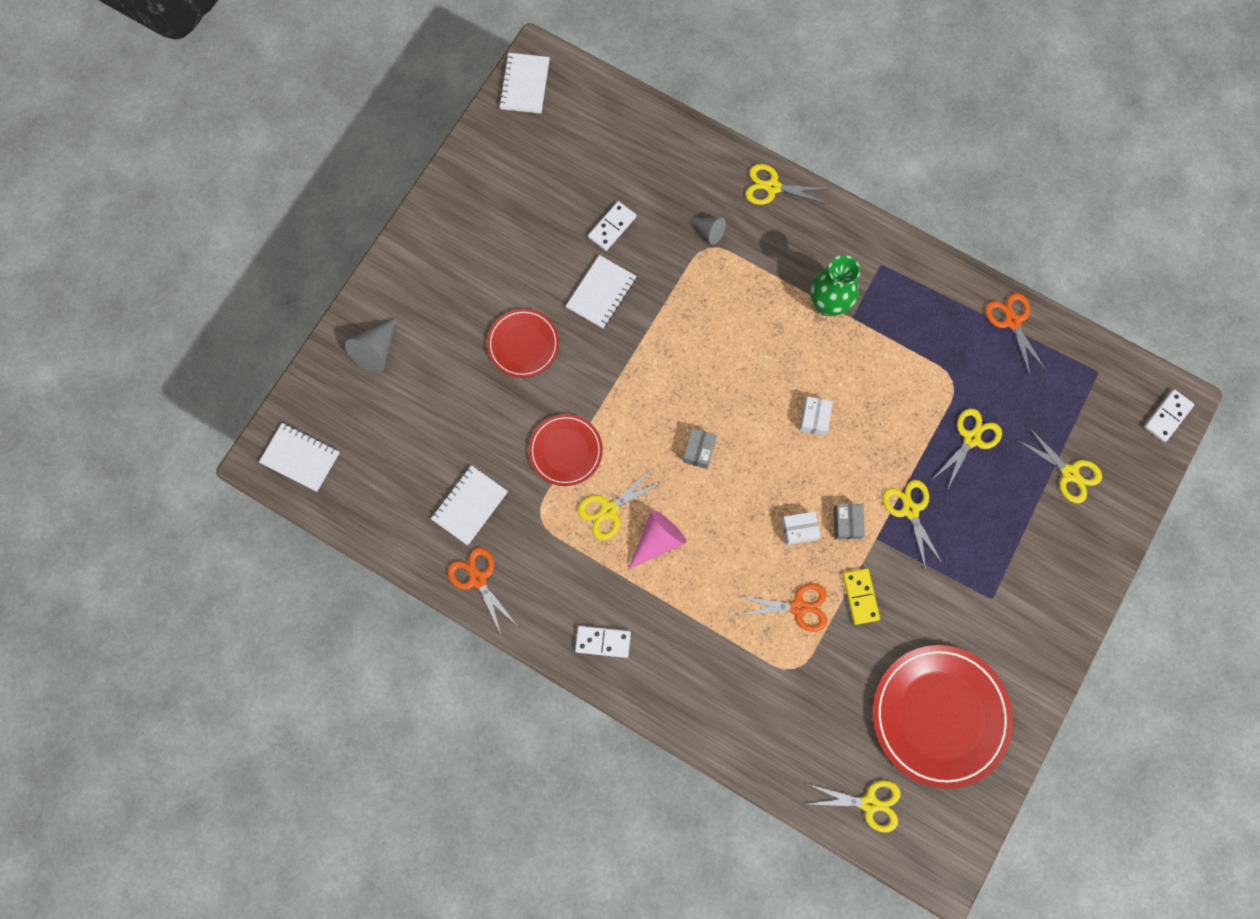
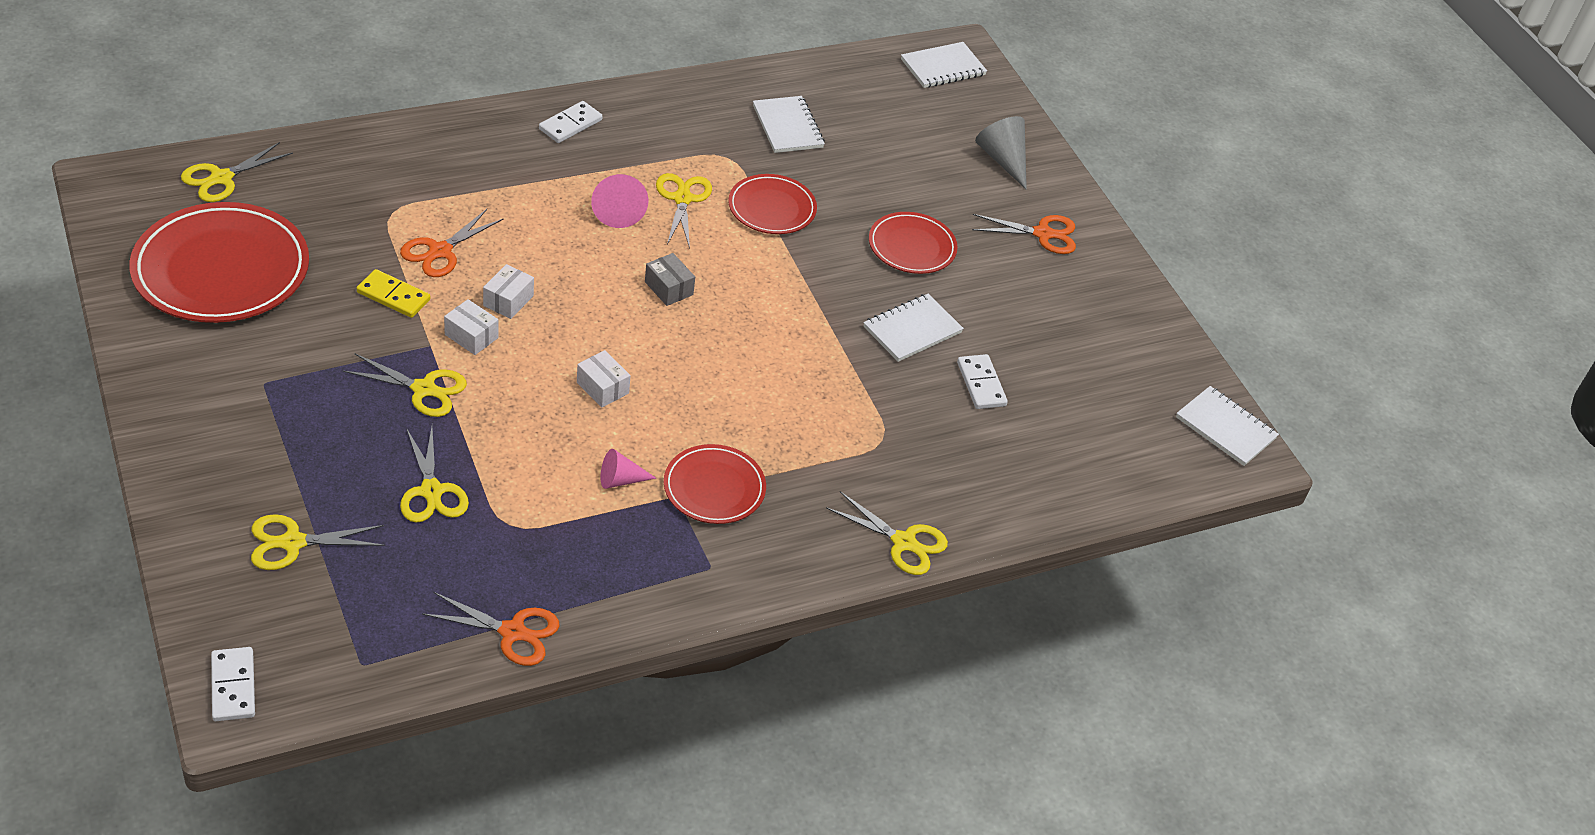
camera: 120 degrees right, 30 degrees down
orange scissors [447,547,516,637] -> orange scissors moved to [972,214,1076,254]
white notebook [566,255,637,329] -> white notebook turned 75 degrees clockwise [863,294,964,362]
grey cone [689,218,726,244] -> none
yellow scissors [745,164,831,205] -> yellow scissors turned 75 degrees clockwise [826,491,948,575]
green vase [810,255,860,316] -> red plate [664,444,766,524]
grey box [833,504,865,539] -> white box [444,299,498,355]
none -> pink cone [601,449,656,489]

